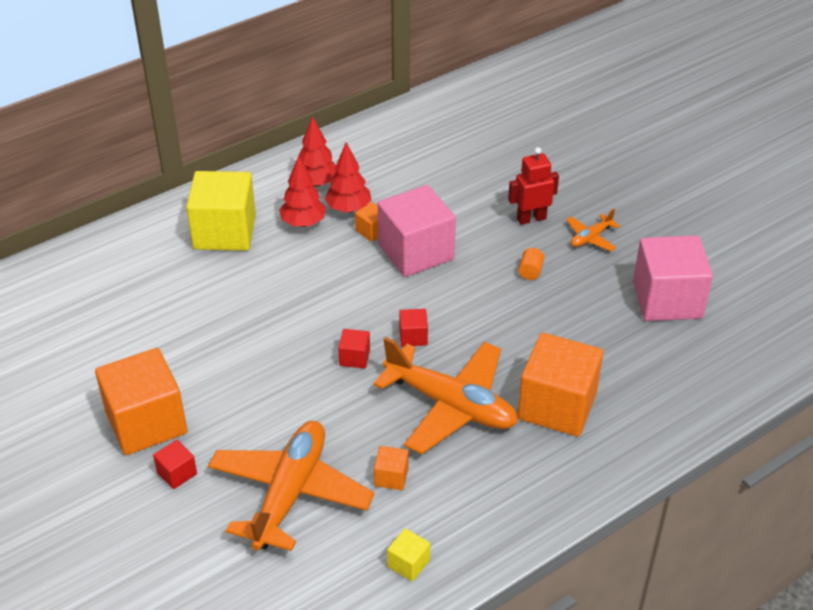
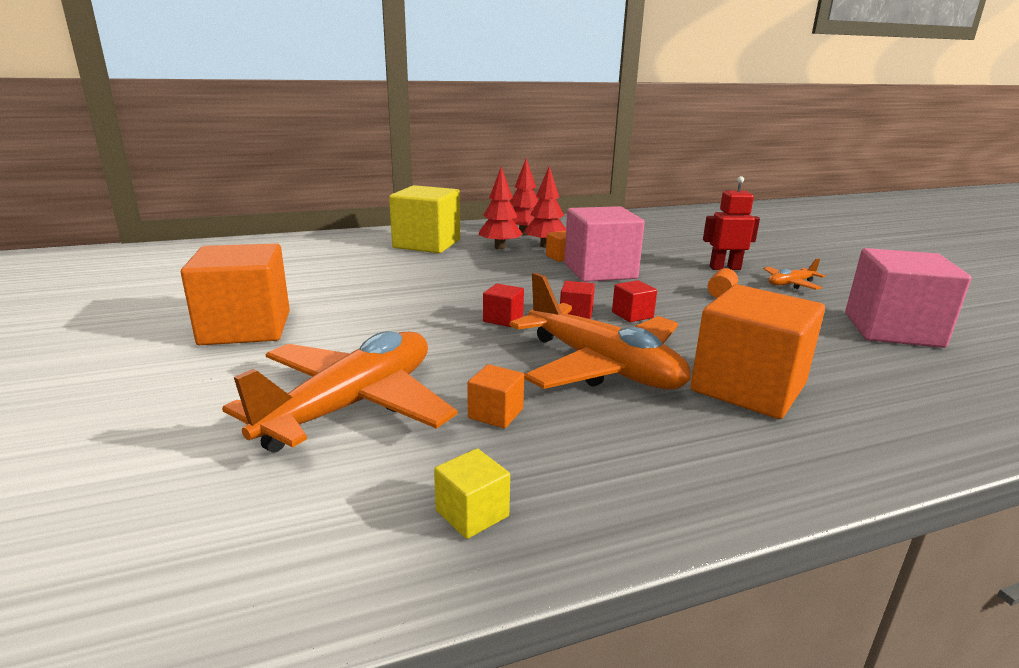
camera: 15 degrees right, 20 degrees down
red cube [153,440,197,489] -> red cube moved to [612,280,657,322]

